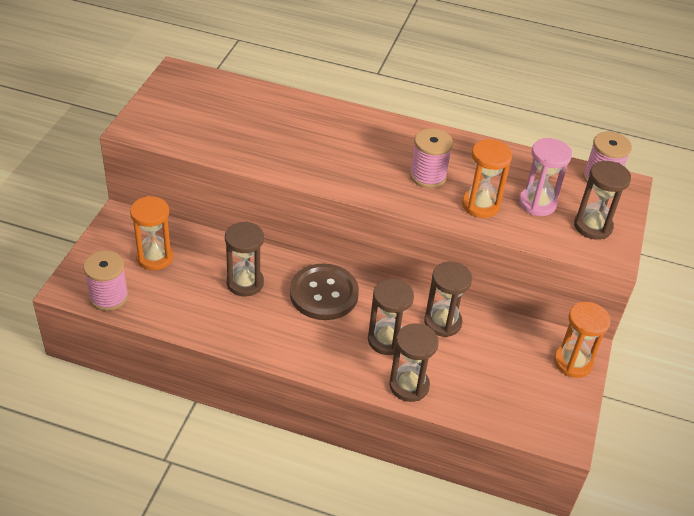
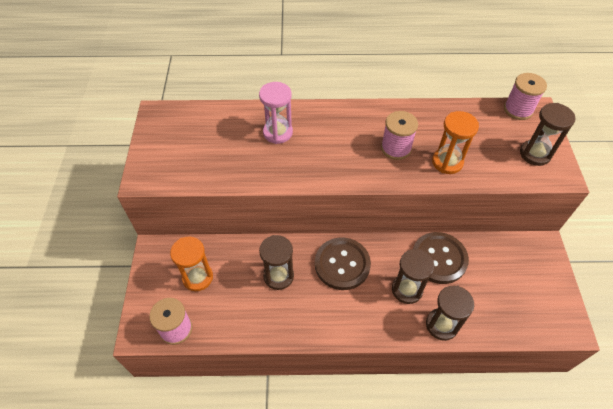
camera: 15 degrees left, 10 degrees up
brown hourglass [424,262,472,337] -> brown button [413,232,469,284]
pink hourglass [519,138,572,216] -> pink hourglass moved to [259,82,293,144]
orange hourglass [554,302,611,378] -> none

